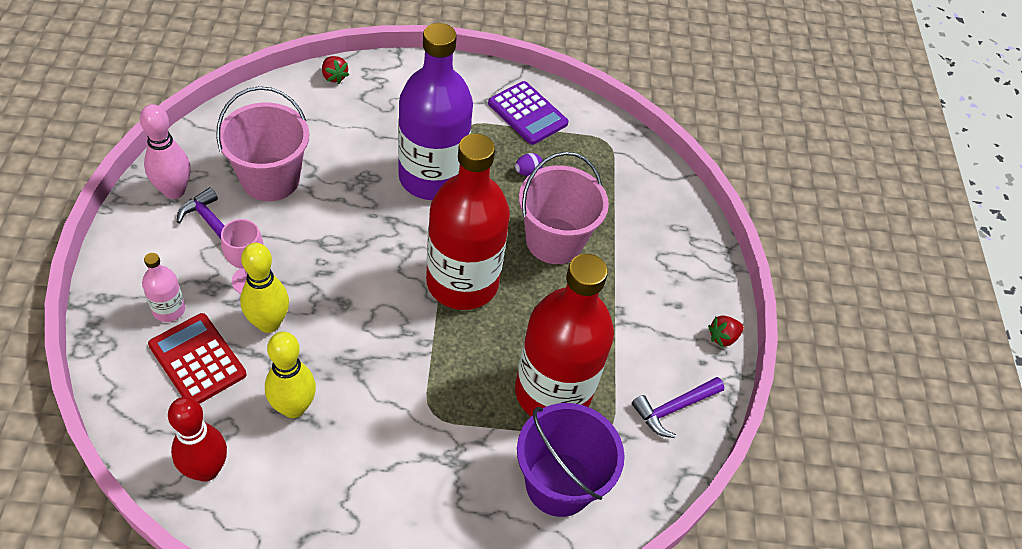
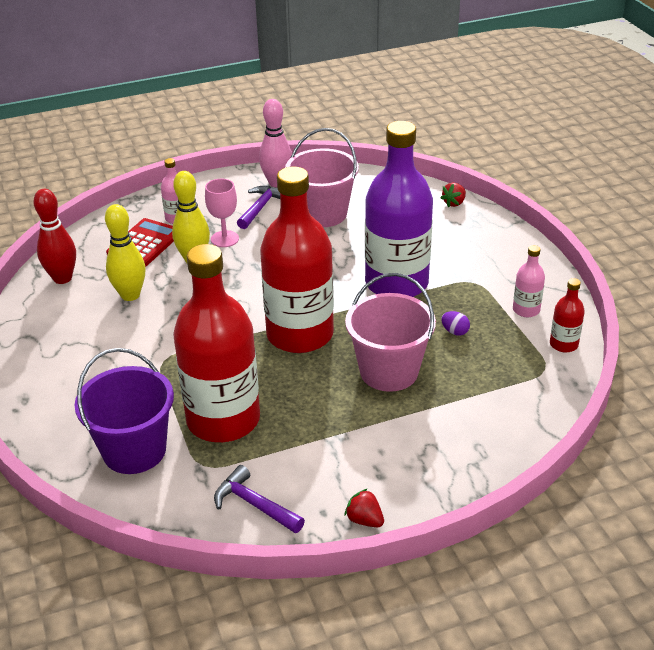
camera: 75 degrees right, 15 degrees down
purple calculator [488,81,569,145] -> pink bottle [513,245,545,317]
none -> red bottle [550,278,585,353]

